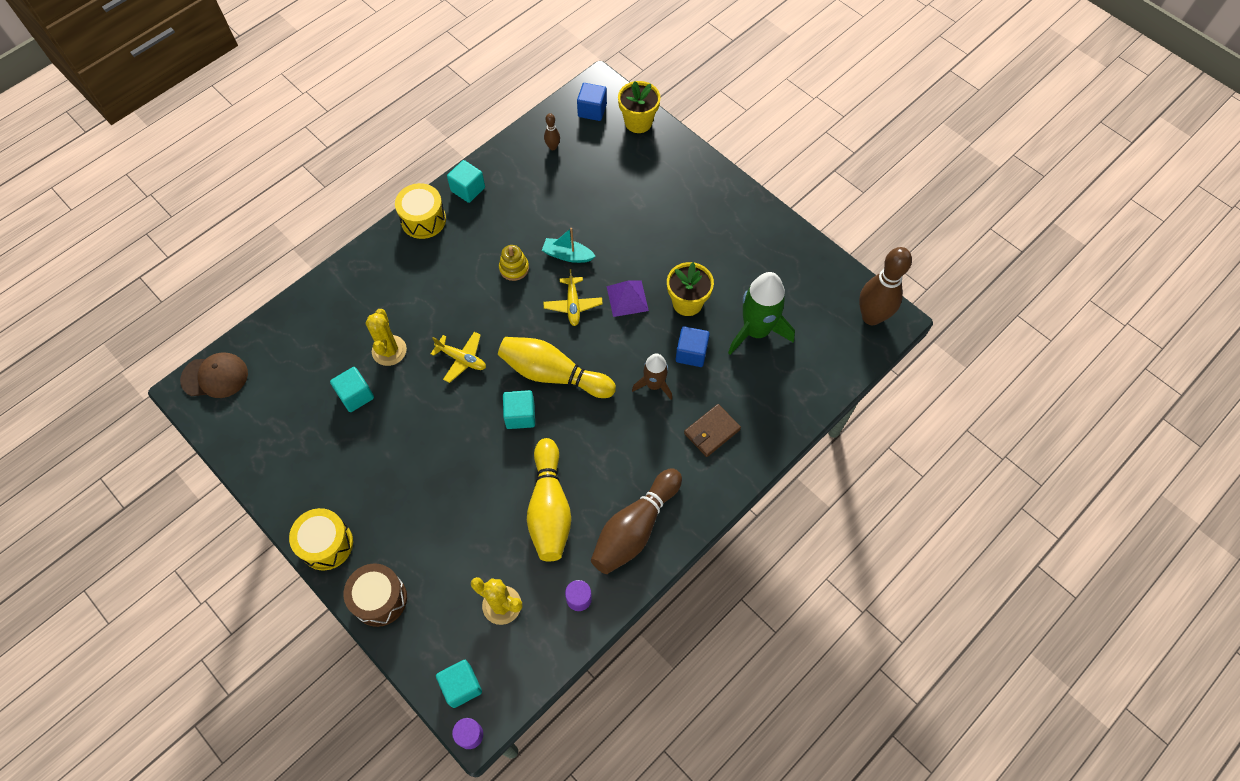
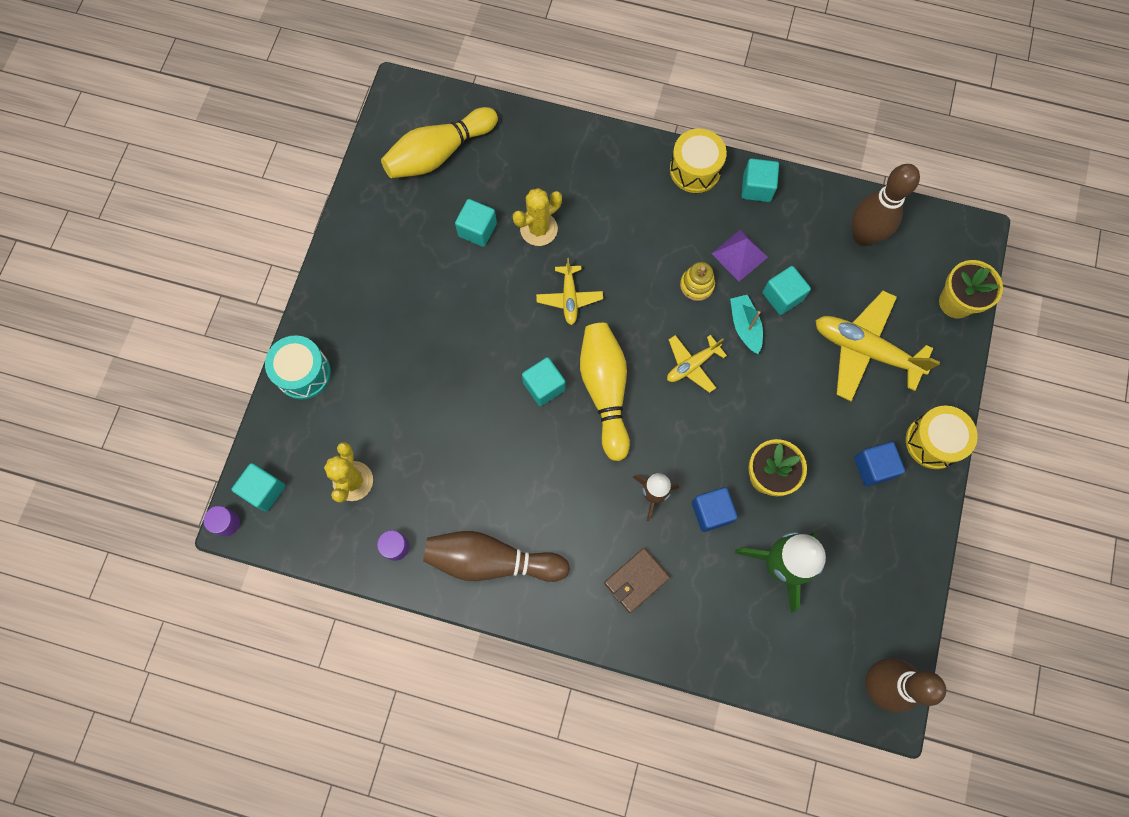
camera: 60 degrees right, 10 degrees up
brown cap [180,352,248,398] -> none
yellow drum [289,508,353,570] -> yellow drum moved to [906,405,978,469]
brown drum [344,563,407,627] -> turquoise drum [265,335,331,400]
yellow bowling pin [527,438,571,562] -> yellow bowling pin moved to [381,107,498,178]
brown bowling pin [544,113,560,150] -> brown bowling pin [852,164,920,246], size x2.26
blue cube [577,83,607,121] -> blue cube moved to [854,442,905,486]
purple pyramid [607,281,649,317] -> purple pyramid moved to [711,230,768,282]
brown wallet [684,404,741,457] -> brown wallet turned 60 degrees counterclockwise [604,548,670,613]
none -> turquoise cube [763,266,811,315]
none -> yellow plane [815,291,940,401]

